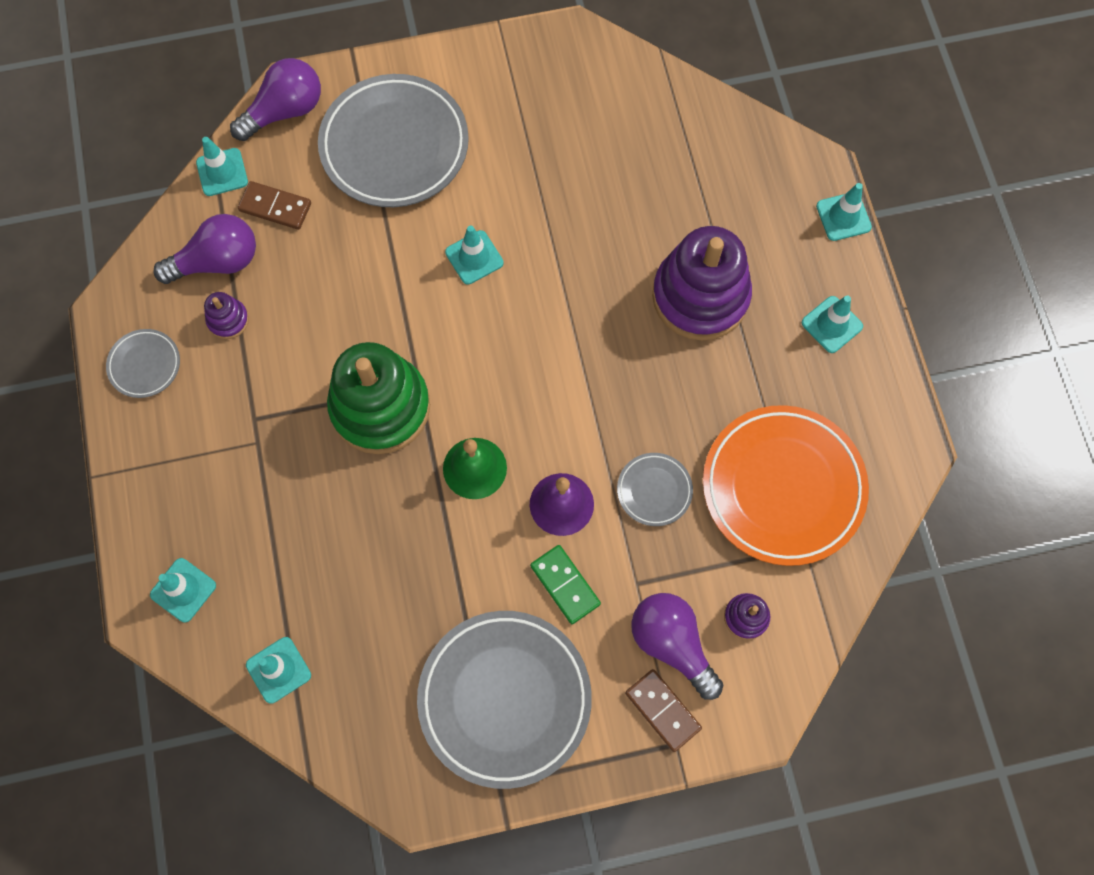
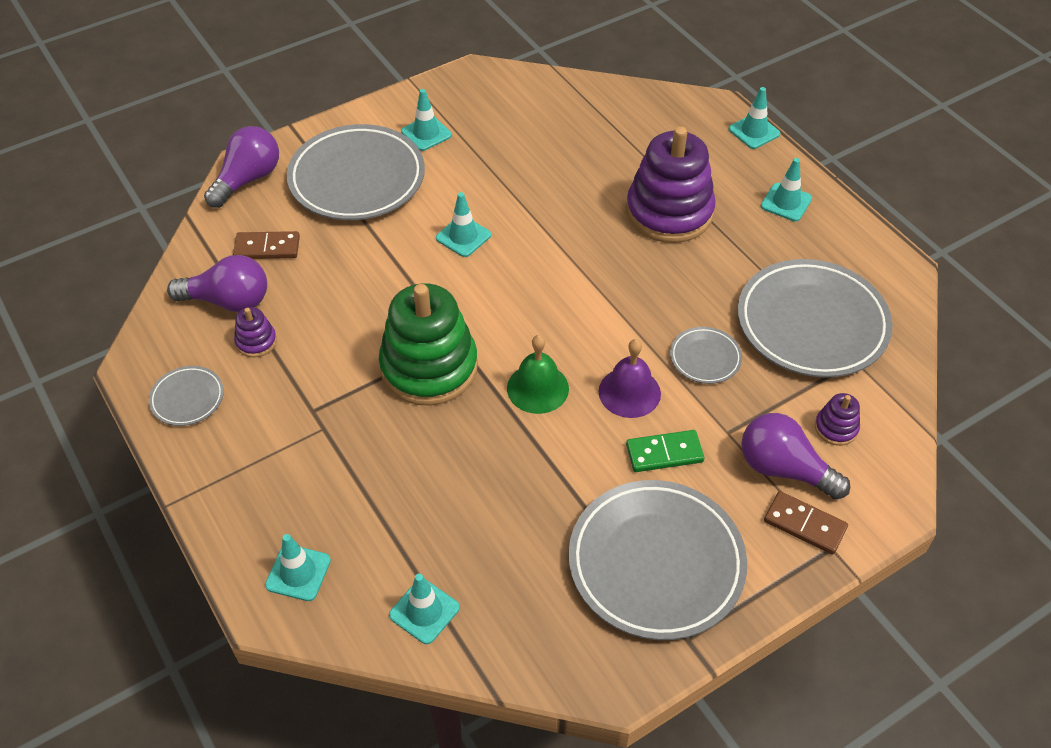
camera: 20 degrees left, 20 degrees down
purple light bulb [153,214,256,284] -> purple light bulb turned 45 degrees clockwise [167,255,267,312]
turquoise traffic cone [196,137,248,196] -> turquoise traffic cone moved to [401,89,452,151]
green domino [530,545,601,624] -> green domino turned 45 degrees counterclockwise [626,430,705,472]
orange plate [703,405,869,566] -> grey plate [738,259,893,378]

